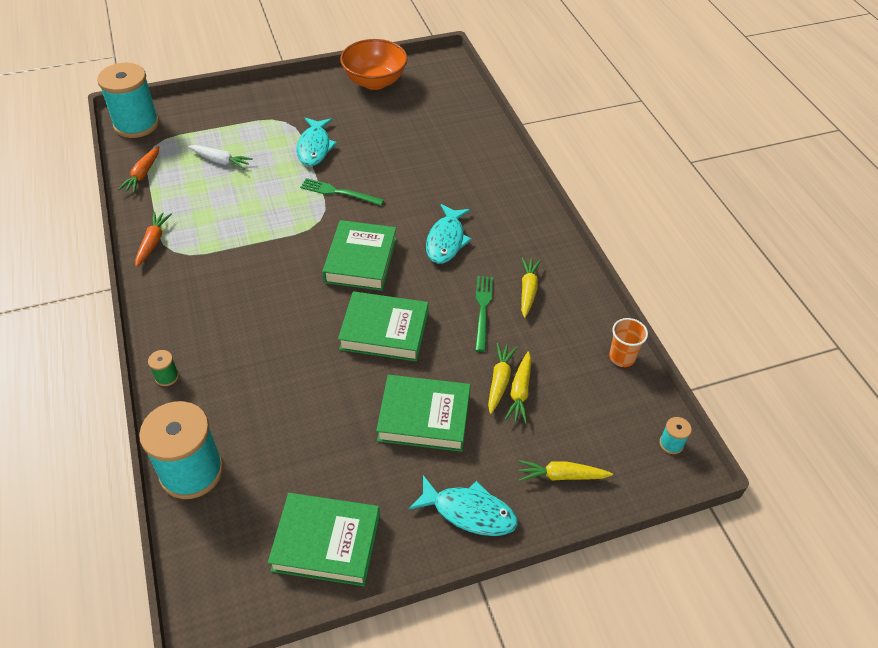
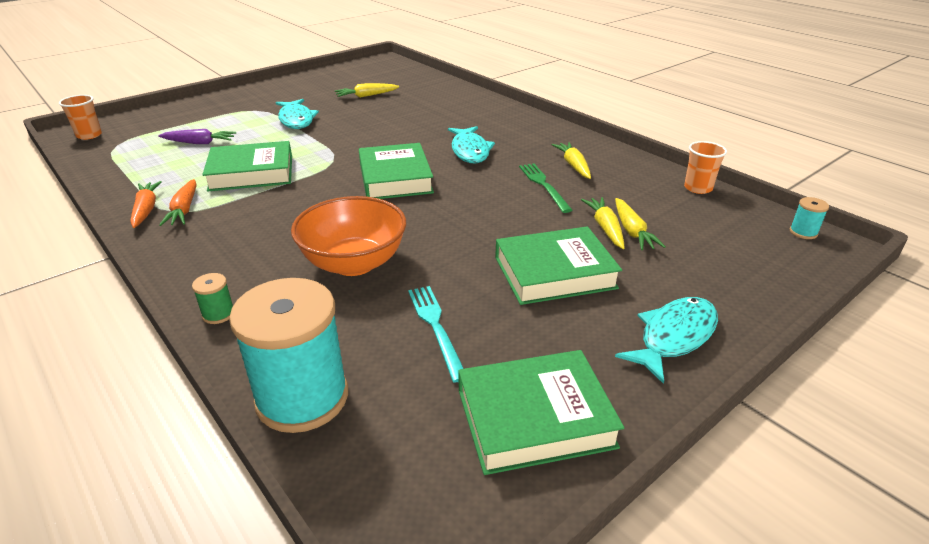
camera: 20 degrees left, 15 degrees down
turquoise spool [97,63,159,138] -> orange cup [59,95,102,140]
orange carrot [118,146,159,193] -> orange carrot moved to [159,179,197,226]
white carrot [188,145,253,170] -> purple carrot [158,129,236,144]
green fork [300,178,384,205] -> none
green book [338,291,428,362] -> green book moved to [202,141,292,191]
orange bowl [340,39,408,90] -> orange bowl moved to [291,196,406,276]
turquoise fish [409,475,518,536] -> turquoise fish turned 45 degrees counterclockwise [615,297,718,384]
yellow carrot [518,460,613,481] -> yellow carrot moved to [335,83,399,98]
none -> turquoise fork [408,286,464,383]

